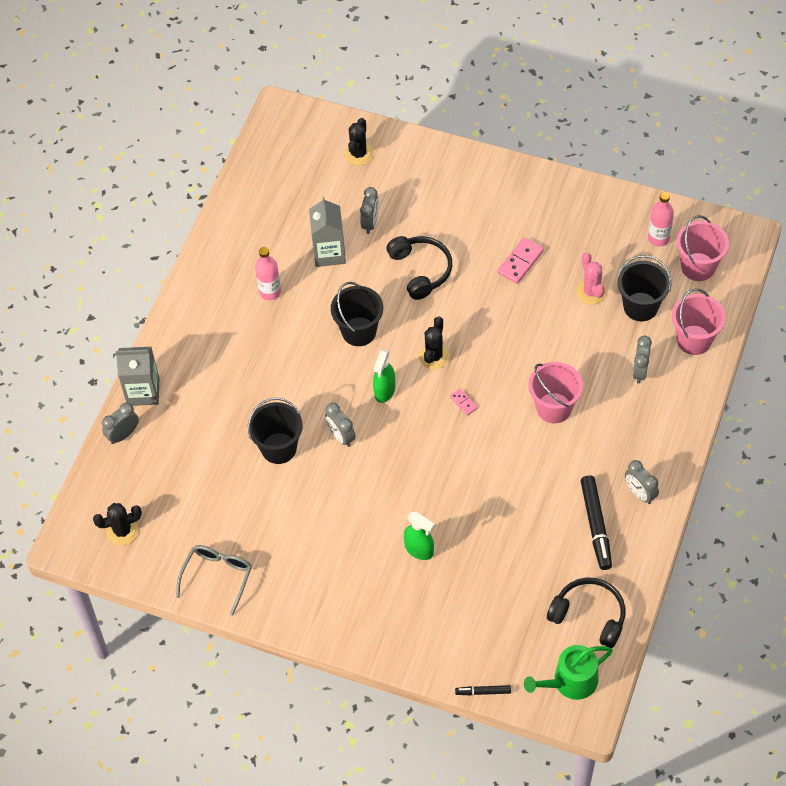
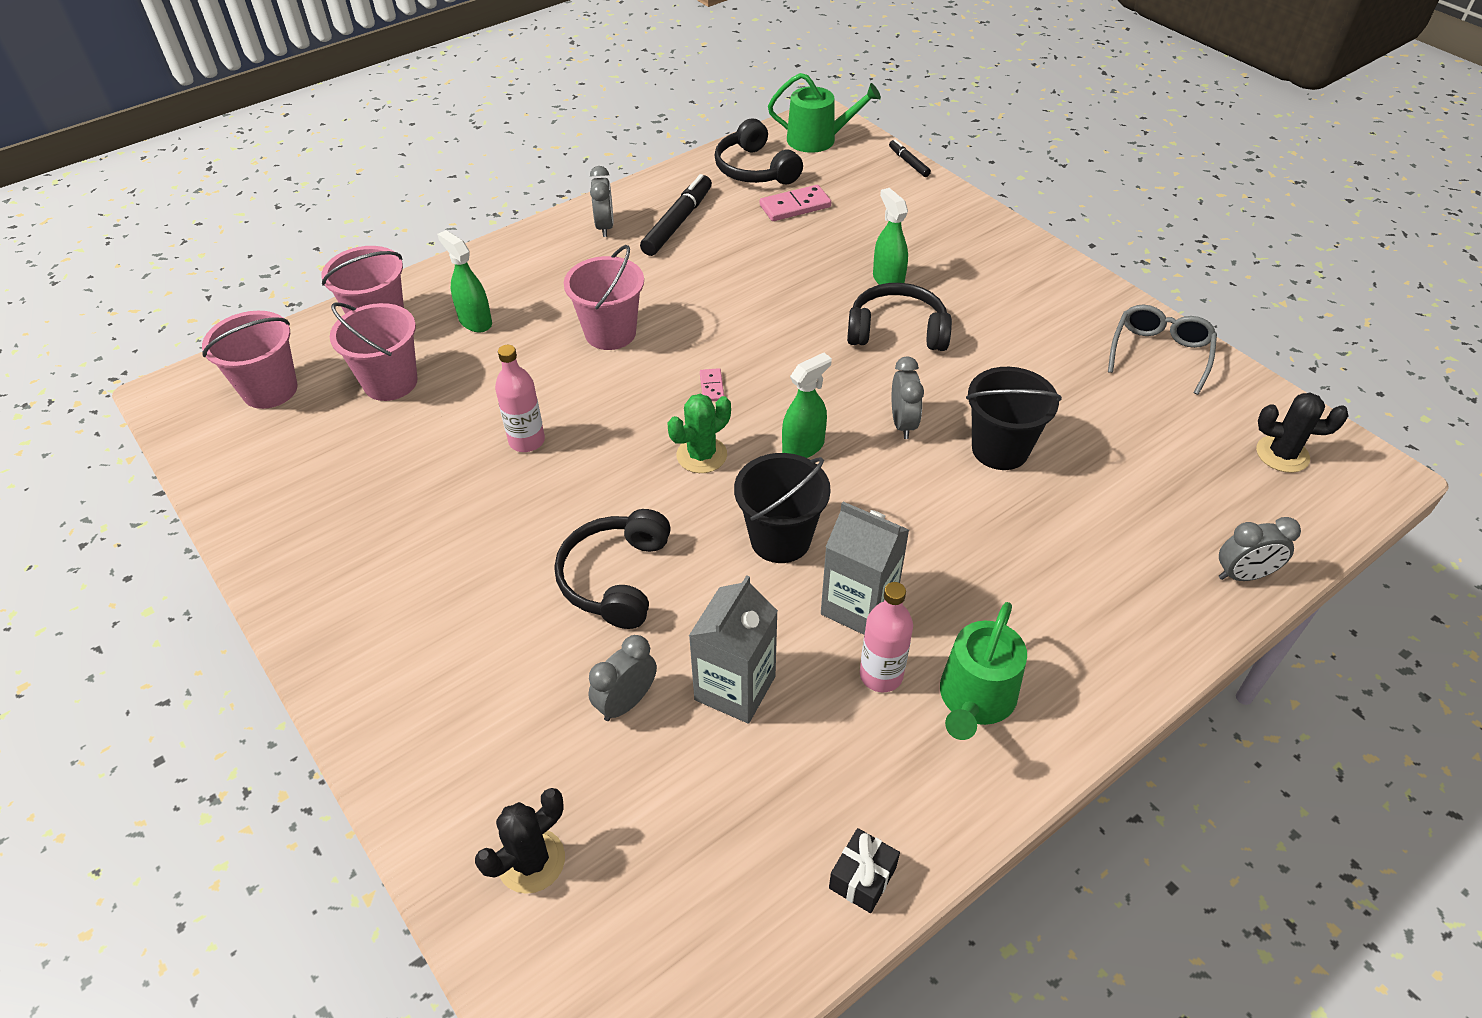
camera: 150 degrees left, 10 degrees down
grey carton [116,347,159,406] -> grey carton moved to [821,502,909,635]
grey glasses [176,545,252,616] -> grey glasses turned 150 degrees clockwise [1108,305,1217,395]
black cactus [419,316,450,369] -> green cactus [667,394,731,473]
black marker [455,685,511,695] -> black marker turned 150 degrees counterclockwise [889,139,931,177]
pink domino [498,238,544,284] -> pink domino moved to [760,185,831,221]
pink cactus [576,252,607,304] -> none
black bucket [618,255,671,321] -> pink bucket [330,302,418,401]
grey clock [632,336,652,384] -> green spray bottle [437,230,492,332]
pink bottle [648,192,674,247] -> pink bottle moved to [495,345,545,452]
none -> black gift [829,828,900,913]
none -> black headphones [847,283,952,351]
none -> green watering can [940,602,1027,740]

